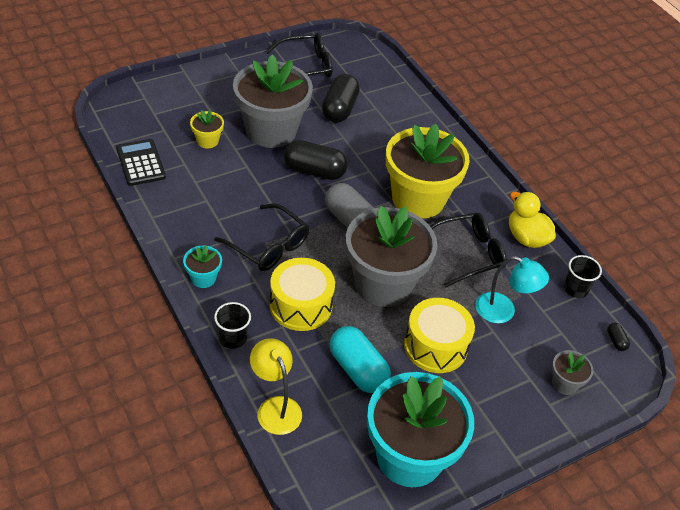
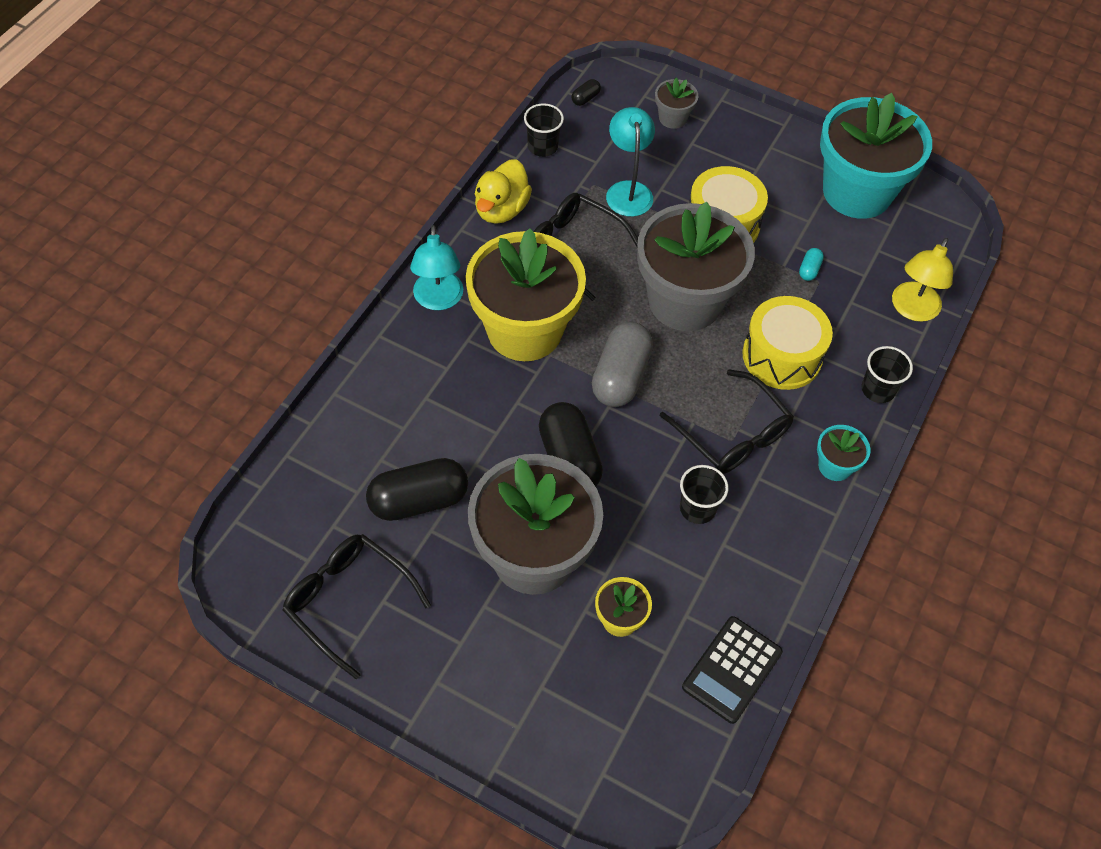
camera: 120 degrees left, 10 degrees up
black glasses [214,203,309,271] -> black glasses turned 135 degrees clockwise [660,369,794,474]
turquoise capsule [330,326,391,393] -> turquoise capsule [799,248,824,281], size x0.43
none -> turquoise lamp [410,225,463,310]
none -> black cup [680,465,728,524]

